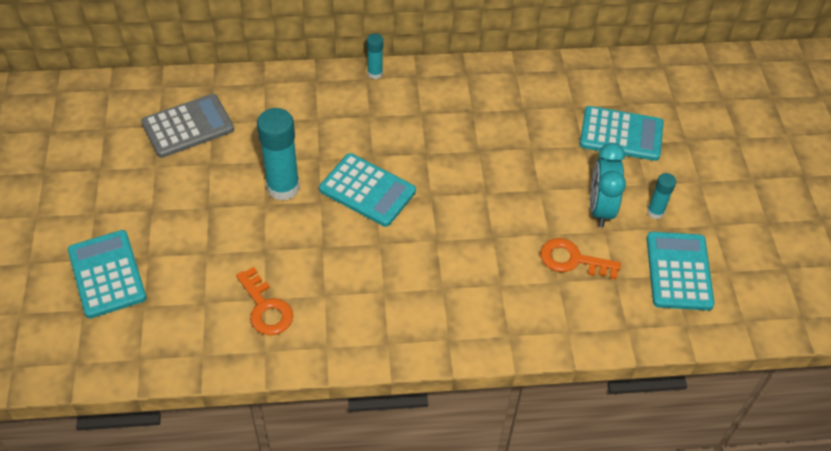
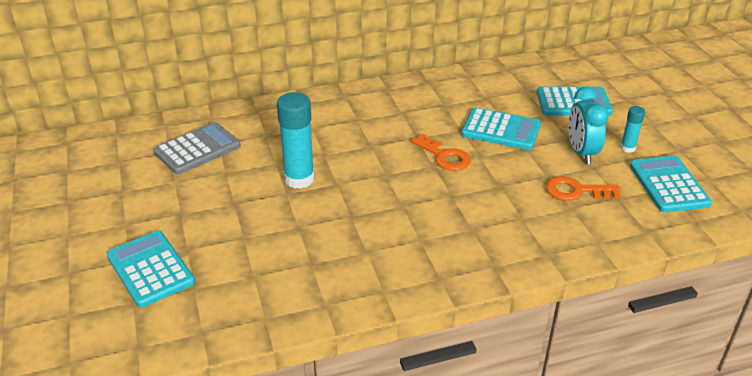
camera: 10 degrees left, 15 degrees down
orange key [236,267,293,335] -> orange key moved to [411,134,471,171]
turquoise calculator [319,153,416,227] -> turquoise calculator moved to [461,107,541,150]
turquoise glue stick [367,33,383,79] -> none

